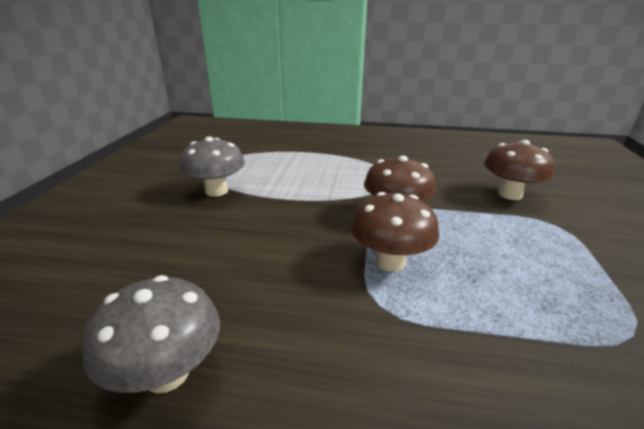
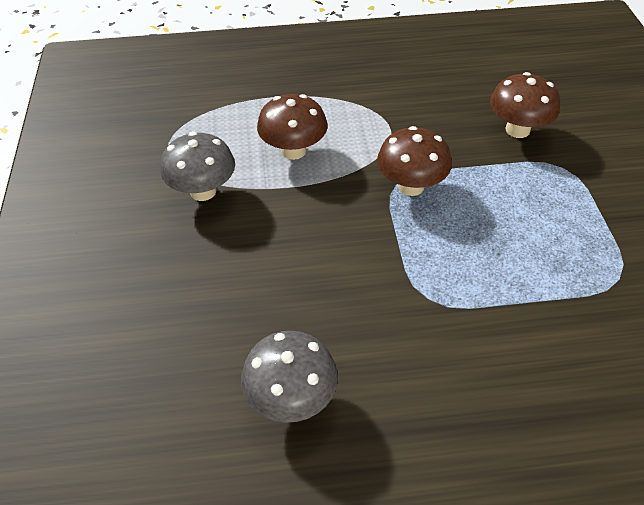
camera: 15 degrees left, 20 degrees up
brown mushroom [351,192,439,272] -> brown mushroom moved to [257,94,328,160]

